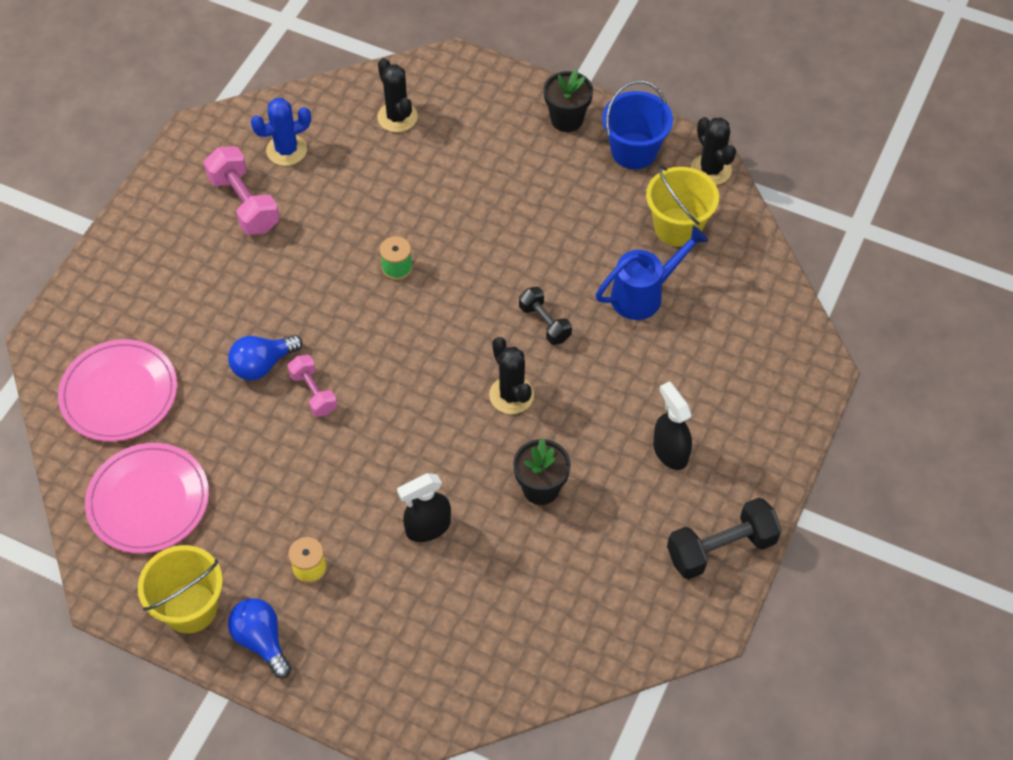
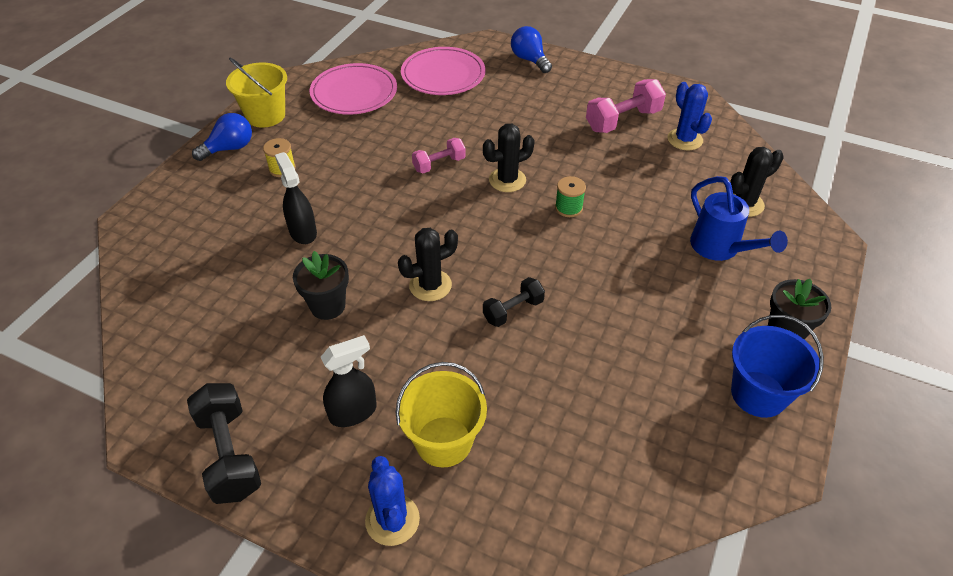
camera: 90 degrees right, 10 degrees down
blue light bulb [228,335,303,380] -> blue light bulb moved to [511,26,552,73]
blue watering can [596,226,708,320] -> blue watering can moved to [690,176,788,261]
yellow bucket [646,165,719,247] -> yellow bucket moved to [396,362,487,467]
black cactus [691,117,736,185] -> black cactus moved to [483,124,535,192]
none -> blue cactus [365,456,420,546]

